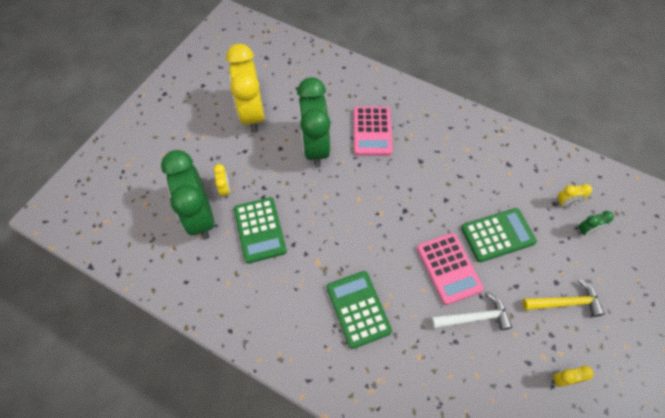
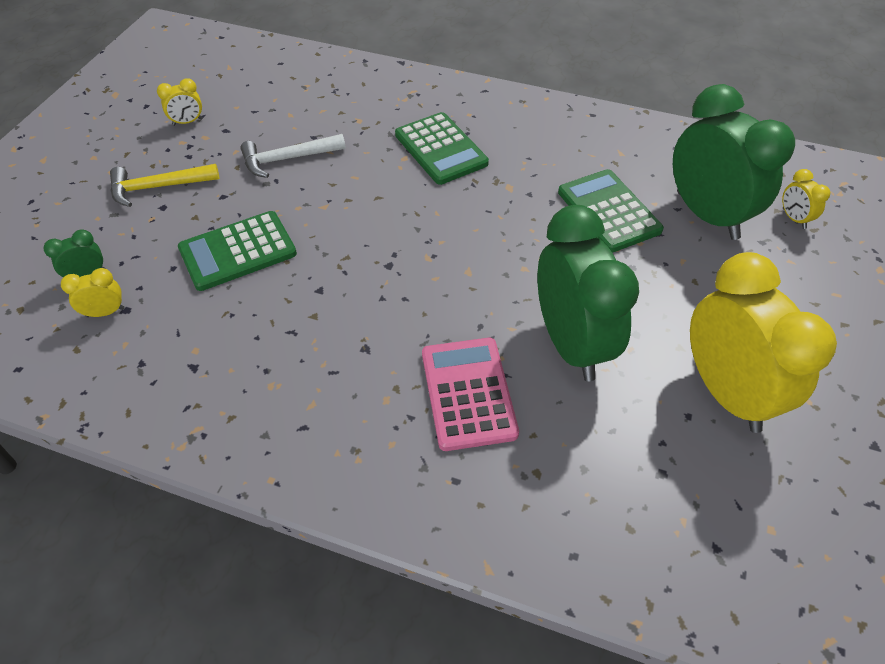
camera: 170 degrees right, 10 degrees down
yellow clock [214,164,230,198] -> yellow clock moved to [782,169,830,229]
pink calculator [417,233,484,305] -> none

